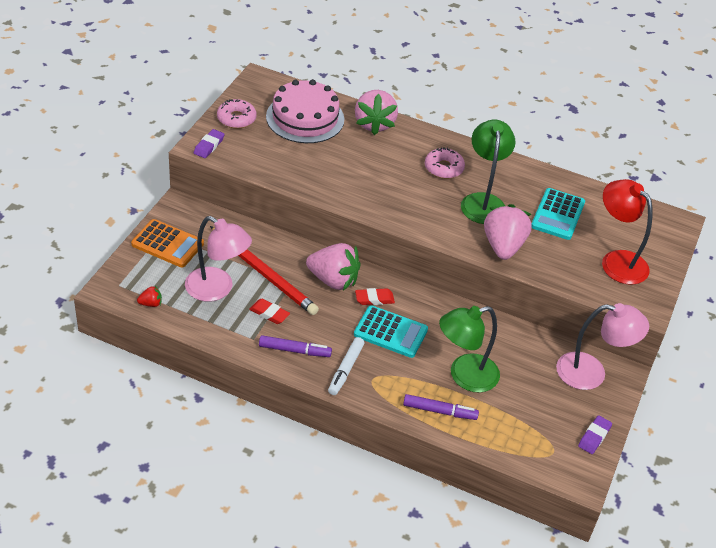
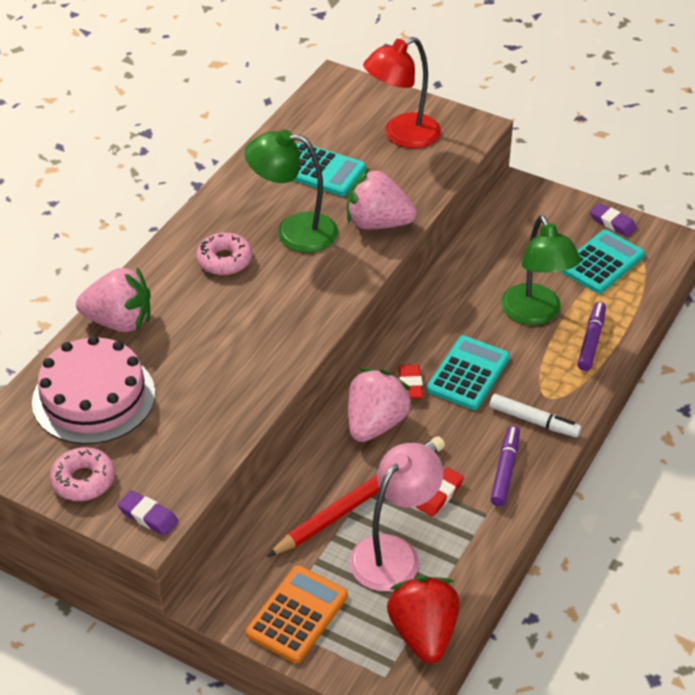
camera: 80 degrees left, 0 degrees up
red strawberry [137,286,162,307] -> red strawberry [387,576,460,663], size x2.31
pink lamp [556,303,649,390] -> none
none -> turquoise calculator [560,229,645,293]

